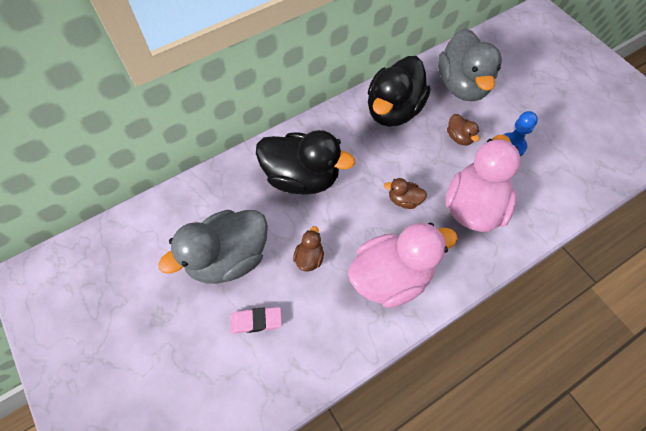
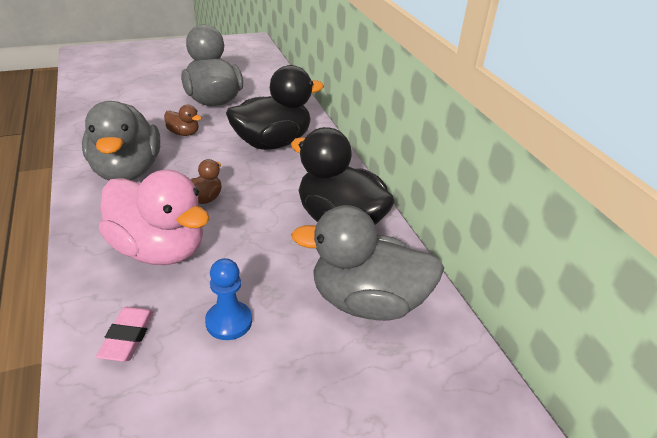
camera: 100 degrees right, 25 degrees down
pink eraser [230,307,282,334] -> pink eraser moved to [96,307,154,362]
black duck [256,130,355,194] -> black duck turned 150 degrees counterclockwise [226,65,324,150]
pink duck [348,223,458,308] -> grey duck [82,101,160,180]
brown duck [447,114,479,146] -> none

